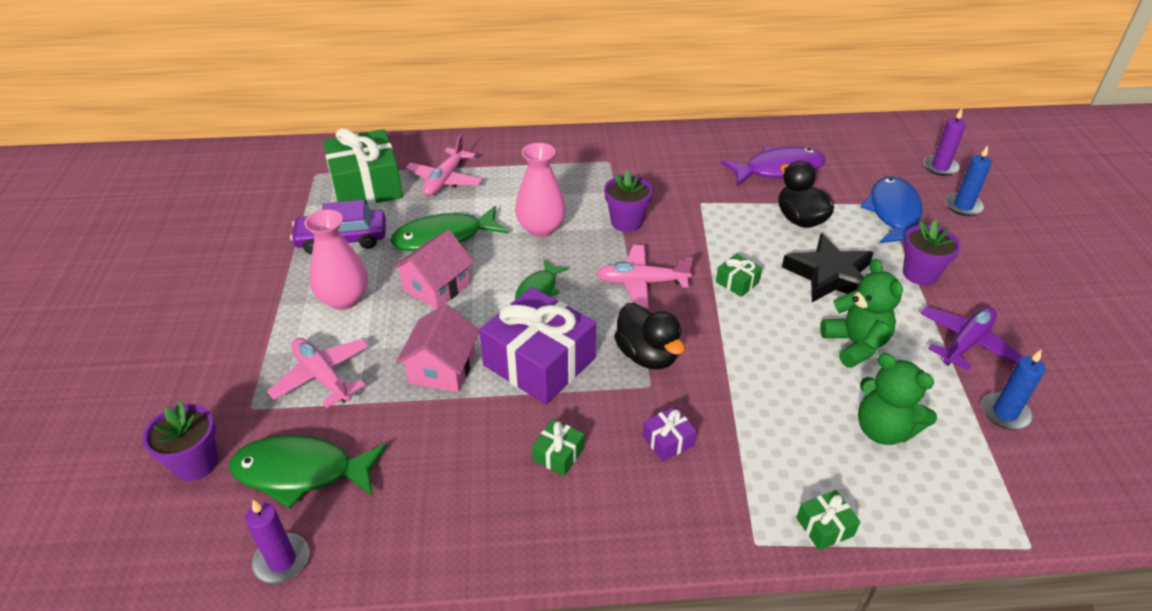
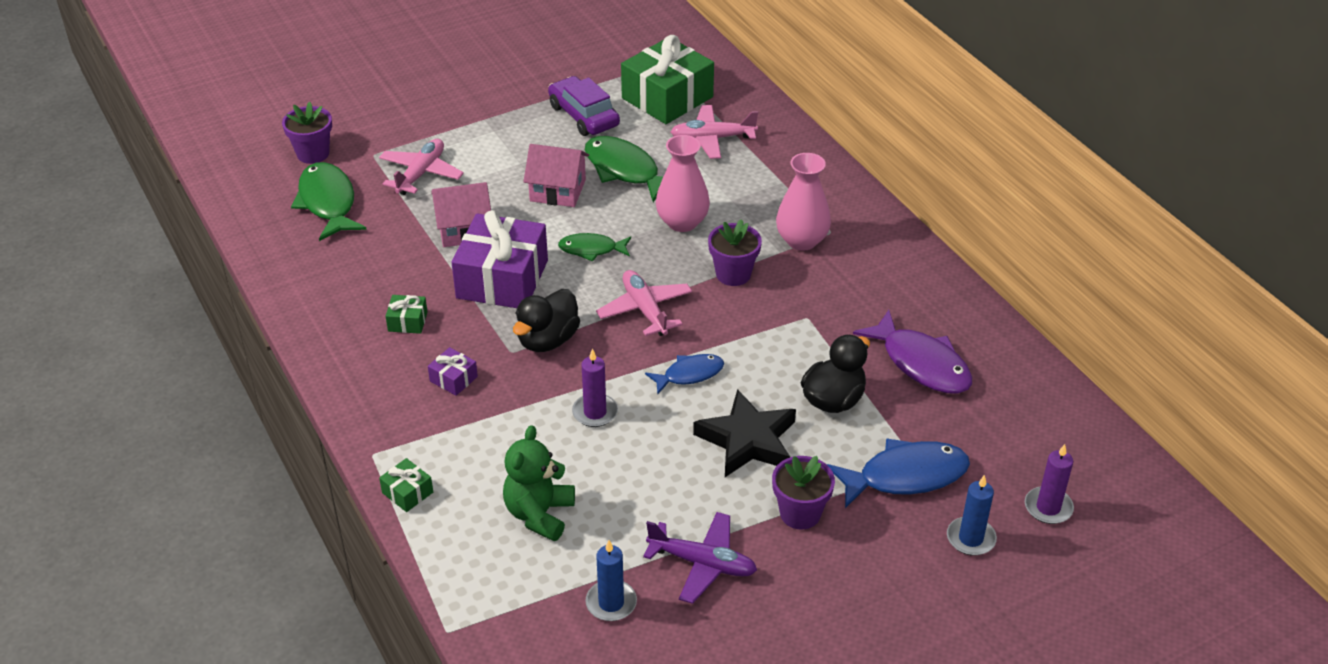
camera: 65 degrees right, 0 degrees up
purple candle [245,500,309,584] -> purple candle moved to [572,349,618,427]
pink vase [304,209,368,310] -> pink vase moved to [776,153,831,251]
green gift [716,254,762,297] -> blue fish [645,354,724,394]
green teddy bear [820,259,903,368] -> none

